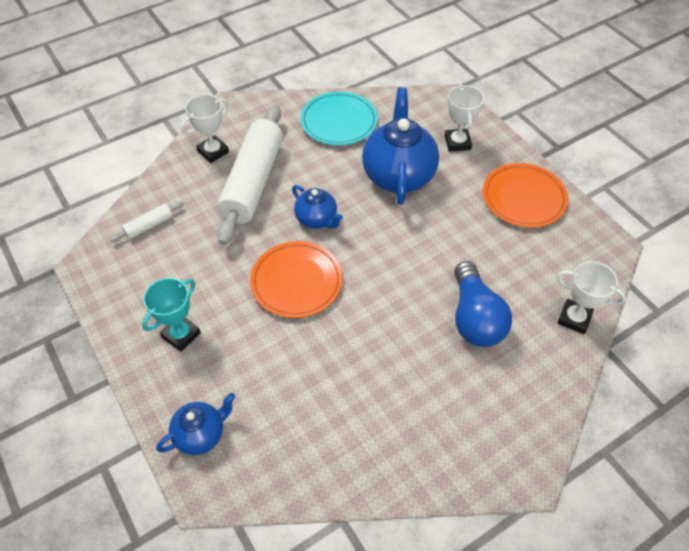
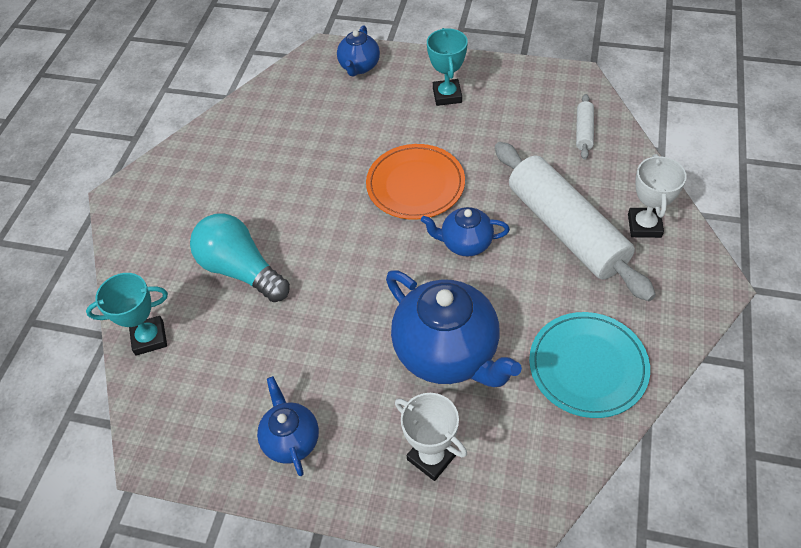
camera: 140 degrees right, 0 degrees up
blue light bulb [454,261,512,347] -> turquoise light bulb [190,213,290,302]
orange plate [483,163,568,228] -> blue teapot [257,376,319,476]
white trophy [557,261,626,334] -> turquoise trophy [86,273,168,356]

